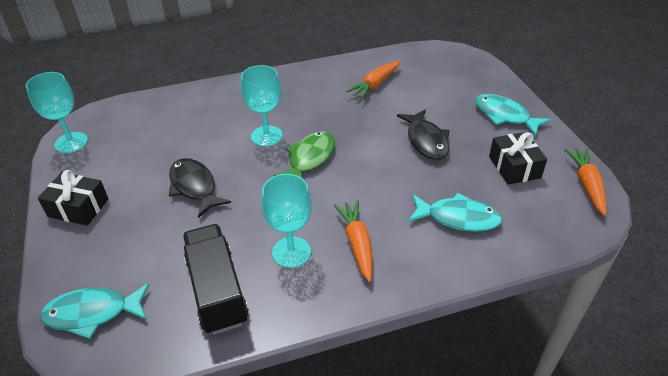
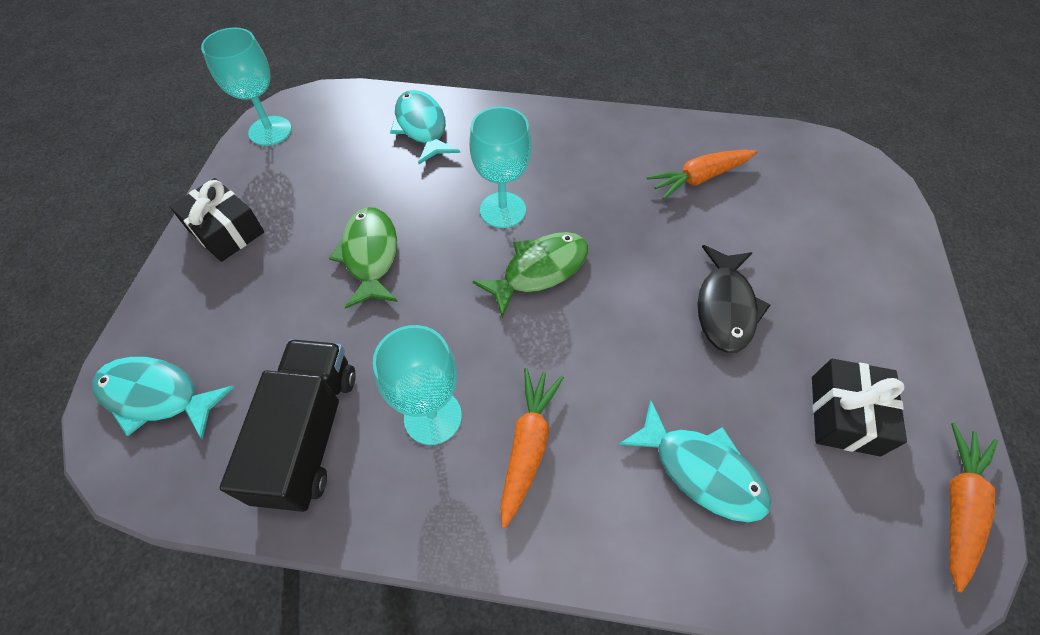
camera: 25 degrees right, 15 degrees up
black fish [169,158,231,218] -> green fish [329,207,398,309]
turquoise fish [475,94,551,136] -> turquoise fish moved to [390,90,460,164]

